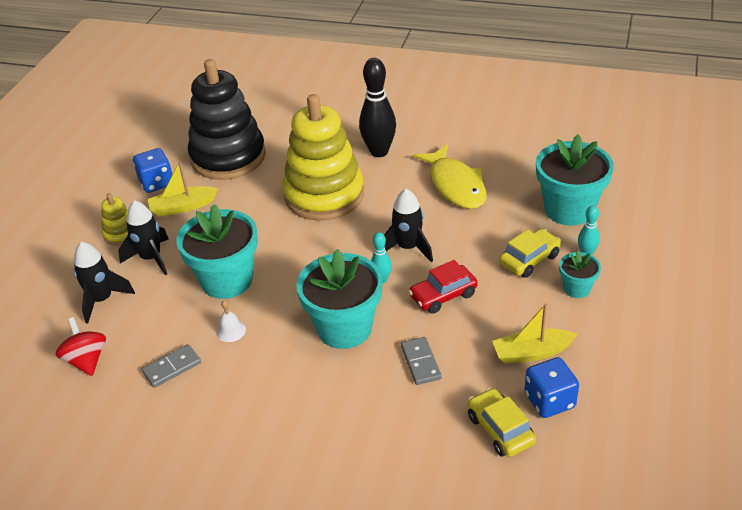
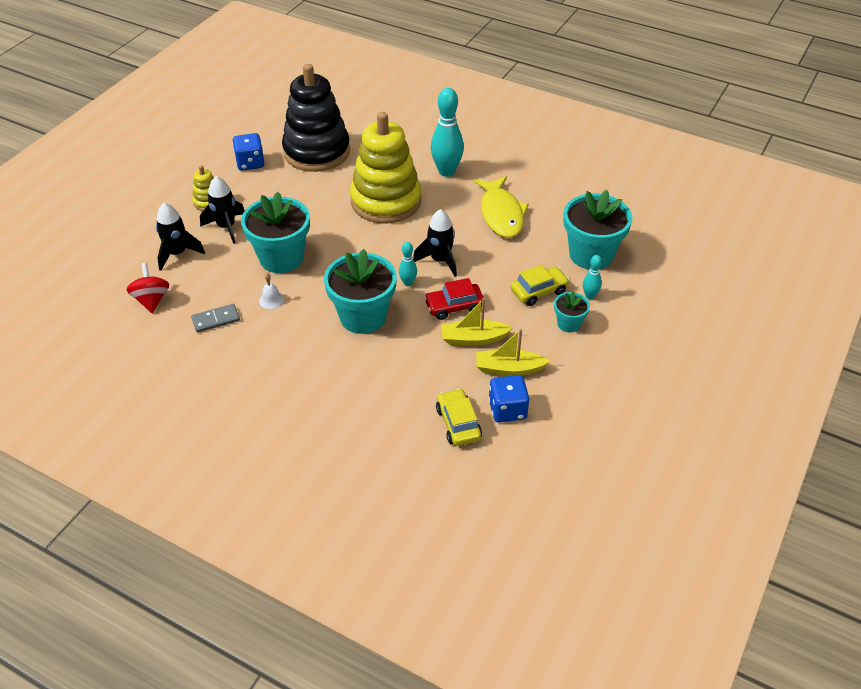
camera: 10 degrees right, 5 degrees up
yellow boat [148,161,218,217] -> yellow boat moved to [441,298,512,345]
black bowling pin [359,58,396,157] -> turquoise bowling pin [431,88,464,177]
grey domino [401,337,442,385] -> none

